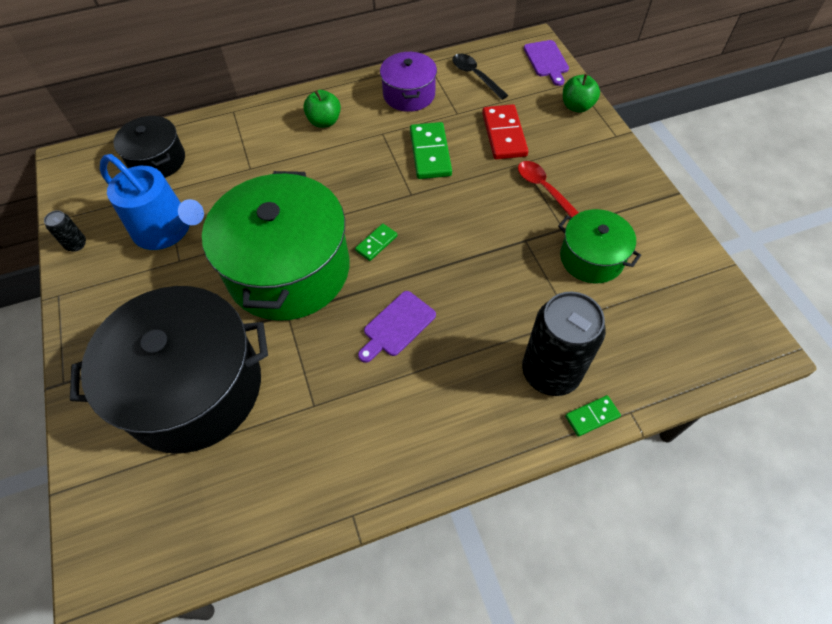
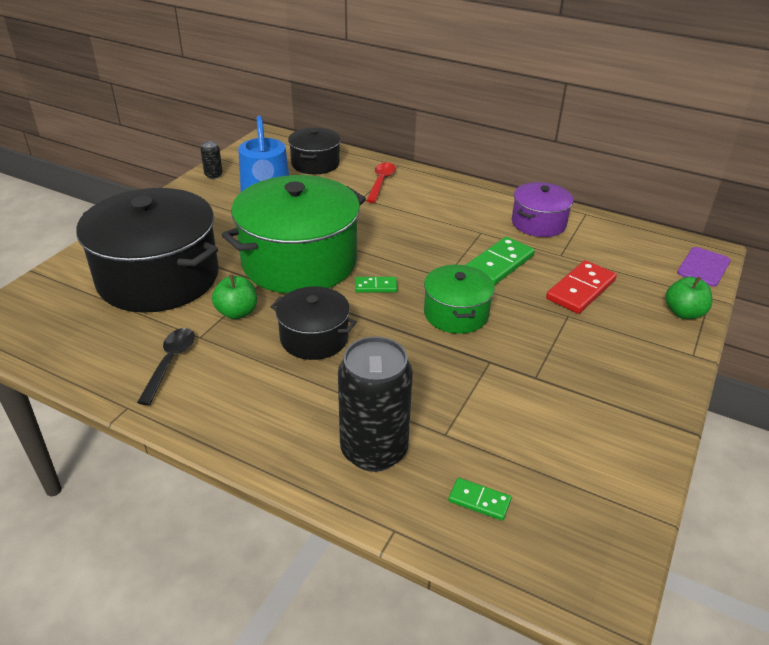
camera: 45 degrees right, 20 degrees down
green apple [303,90,341,128] -> green apple moved to [212,275,257,319]
purple cutting board [358,291,436,363] -> black pot [270,286,357,360]
black spoon [452,54,508,100] -> black spoon moved to [137,328,195,405]
red spoon [518,161,579,218] -> red spoon moved to [366,162,396,203]
green pot [558,209,641,283] -> green pot moved to [424,265,495,334]
green domino [565,395,621,437] -> green domino moved to [448,478,512,521]

